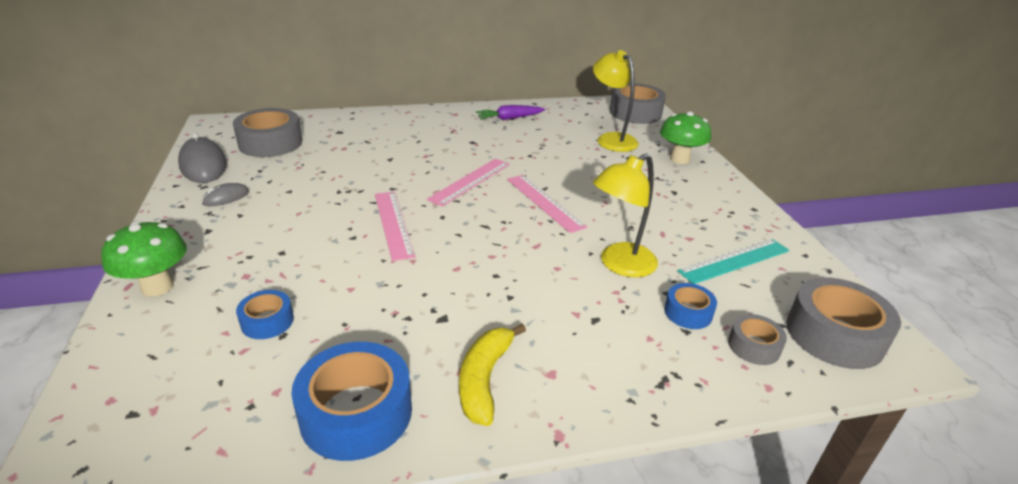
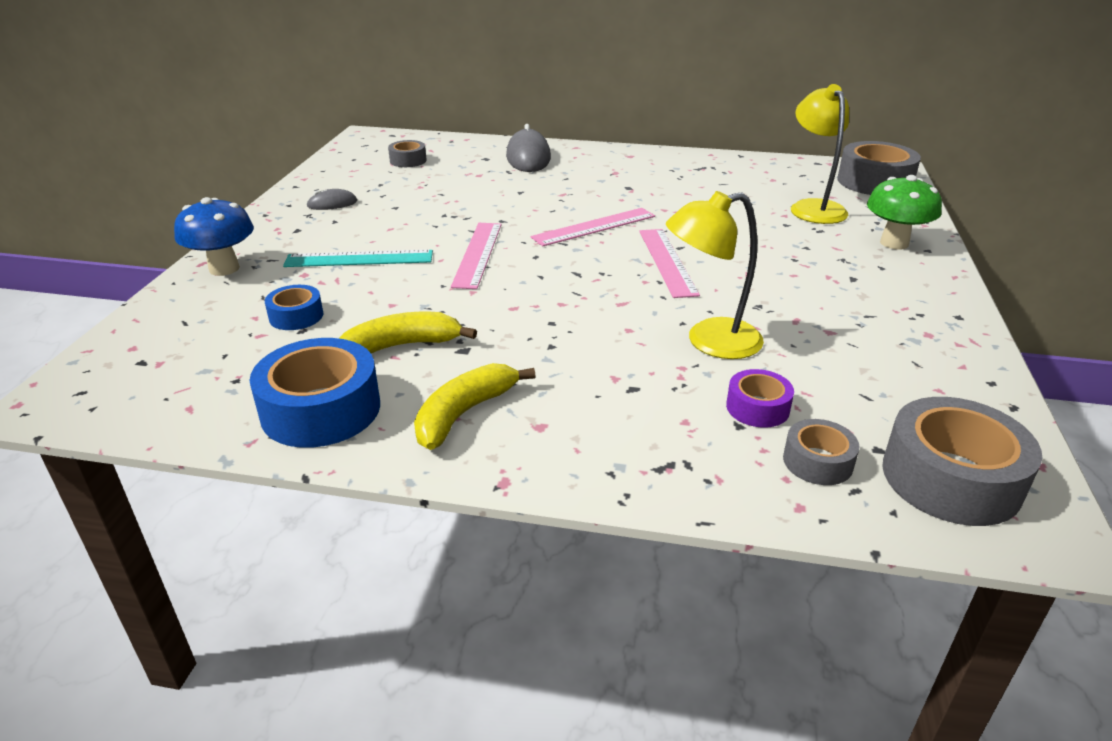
camera: 25 degrees right, 0 degrees up
green mushroom [101,221,187,296] -> blue mushroom [174,197,254,276]
grey mouse [178,133,227,183] -> grey mouse moved to [506,124,551,172]
grey tape [233,108,302,157] -> grey tape [388,140,427,167], size x0.54
purple carrot [476,105,545,120] -> none
blue tape [664,283,717,329] -> purple tape [726,369,794,427]
turquoise ruler [678,239,789,284] -> turquoise ruler moved to [283,250,433,267]
none -> yellow banana [339,312,477,353]

